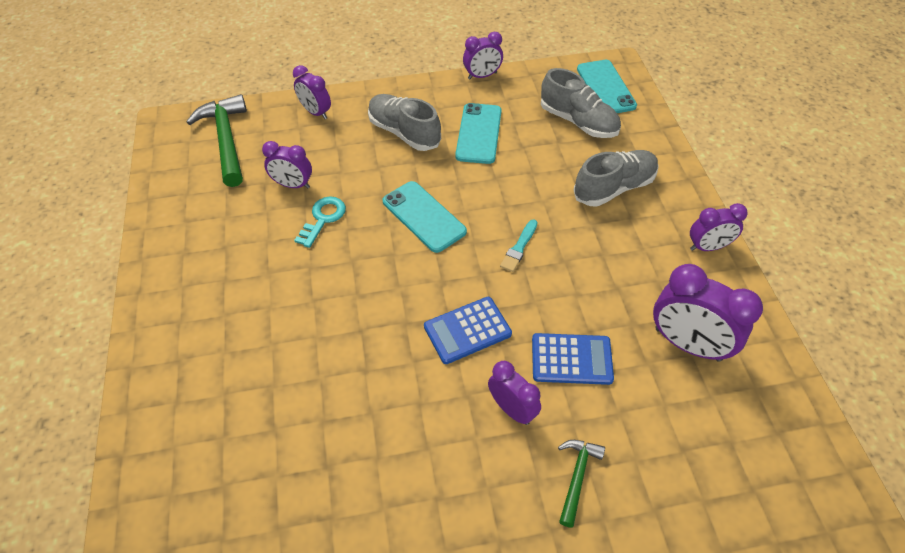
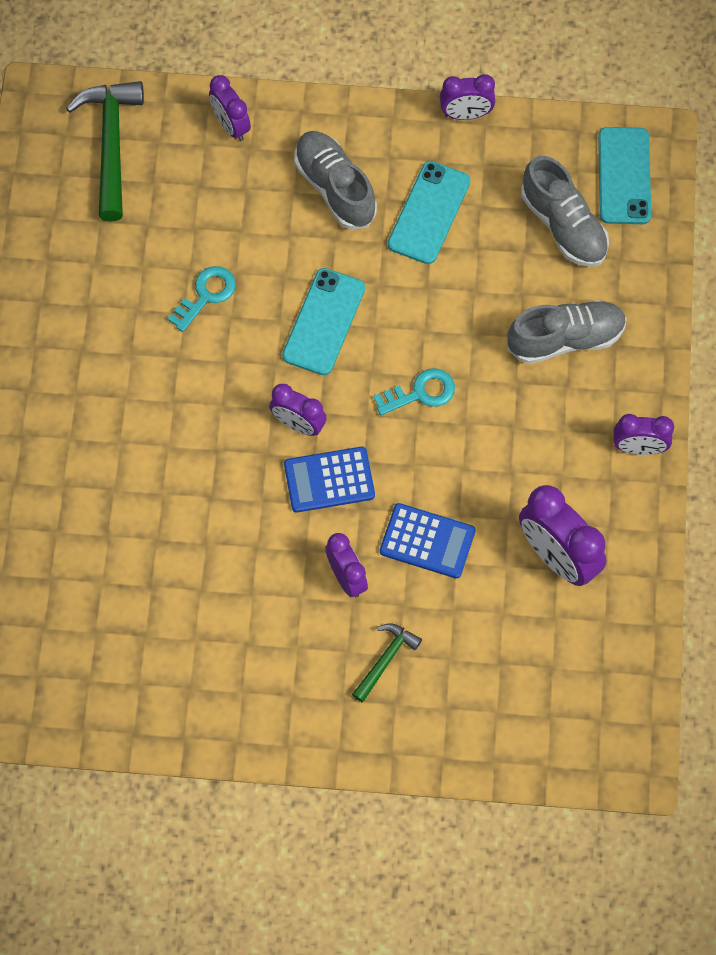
camera: 15 degrees right, 15 degrees up
purple clock [262,141,312,189] -> purple clock moved to [269,384,327,436]
turquoise phone [383,181,467,253] -> turquoise phone turned 45 degrees clockwise [282,268,365,375]
turquoise brush [500,219,538,272] -> turquoise key [373,368,455,415]

